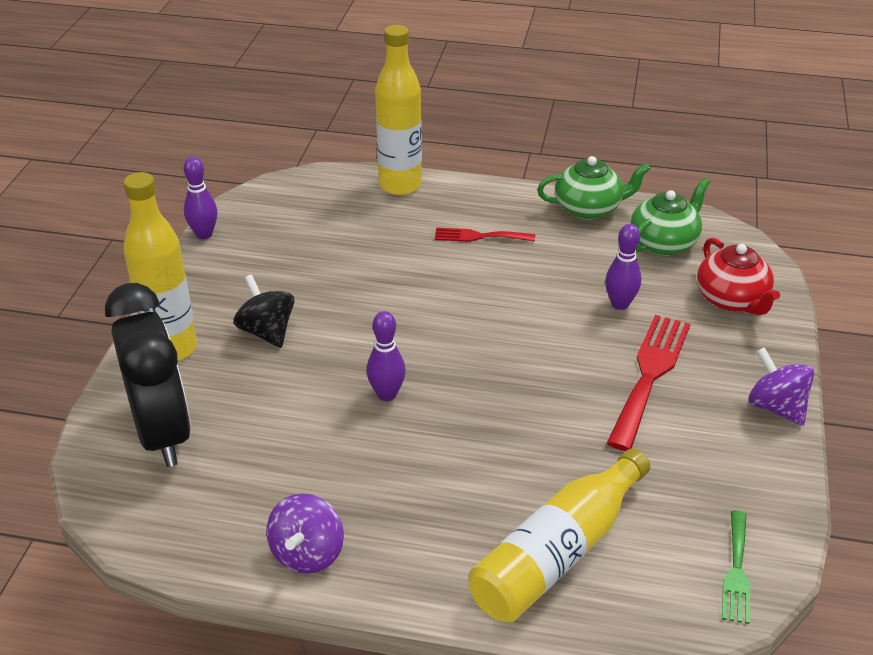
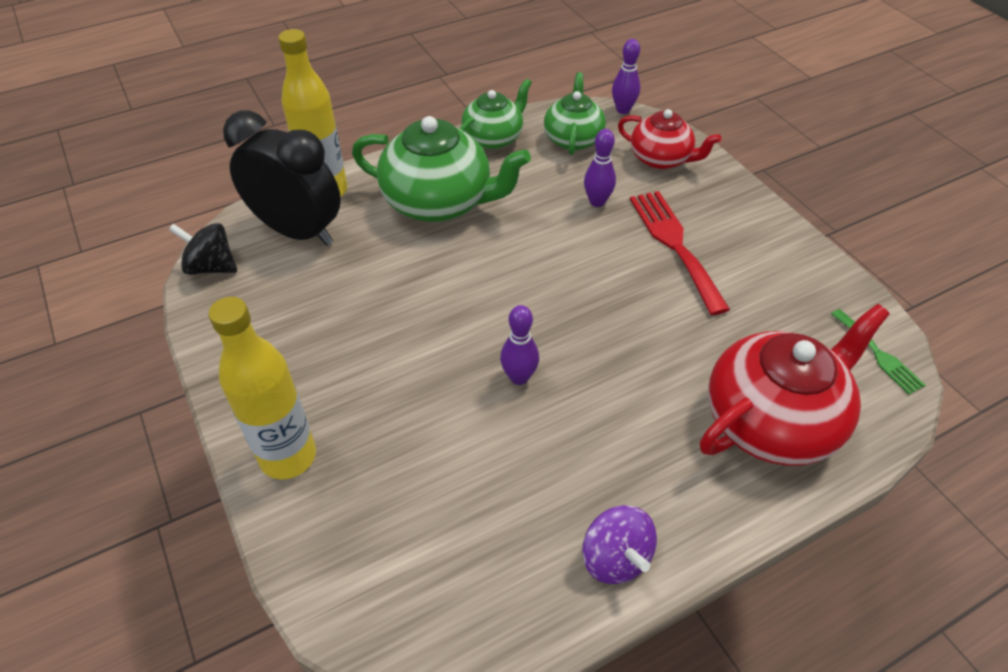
camera: 40 degrees left, 10 degrees up
black clock [105,283,191,467] -> black clock moved to [223,110,341,246]
purple bowling pin [184,157,218,239] -> purple bowling pin moved to [612,39,640,114]
black spinning top [233,274,295,348] -> black spinning top moved to [169,223,237,275]
red fork [435,227,535,242] -> green teapot [352,116,531,222]
yellow bottle [468,448,650,622] -> red teapot [700,304,890,466]
purple spinning top [748,347,814,426] -> none

